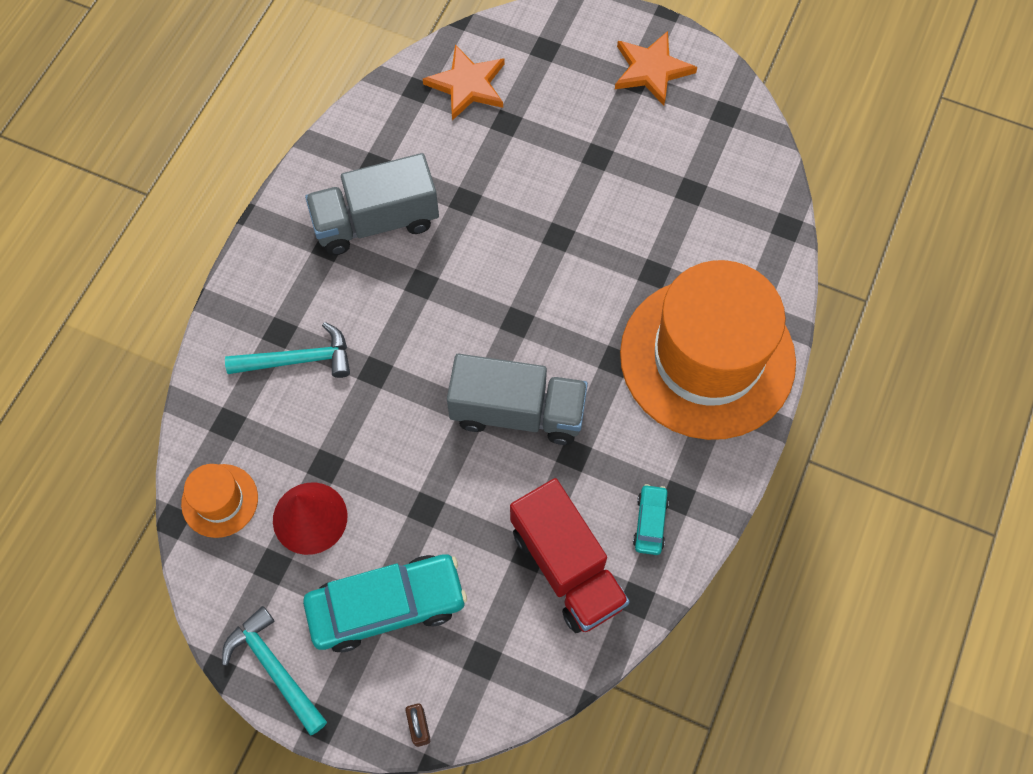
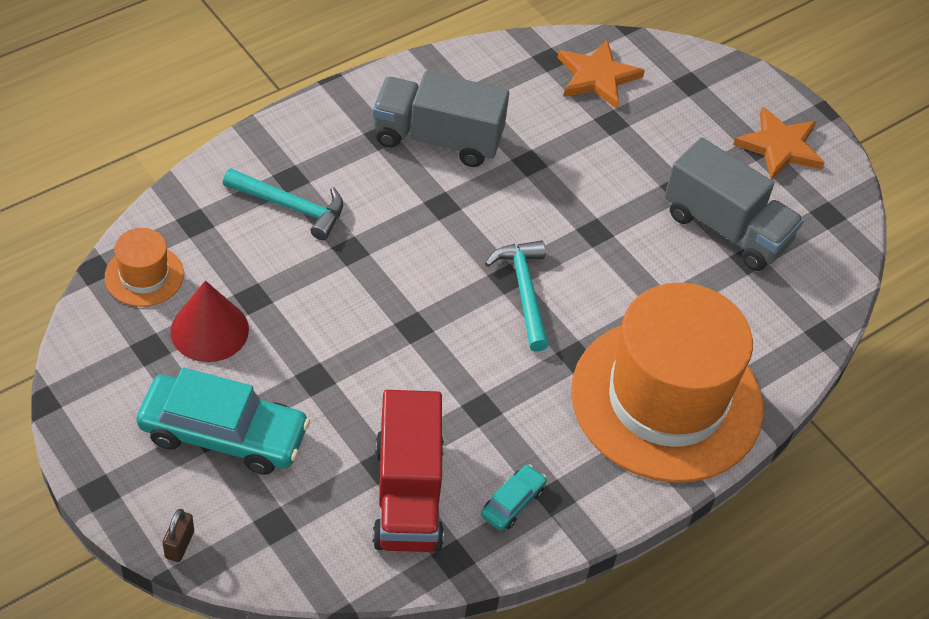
camera: 25 degrees right, 15 degrees down
turquoise hammer [222,606,327,736] -> turquoise hammer moved to [485,240,549,351]
grey truck [447,354,588,445] -> grey truck moved to [665,138,804,271]

